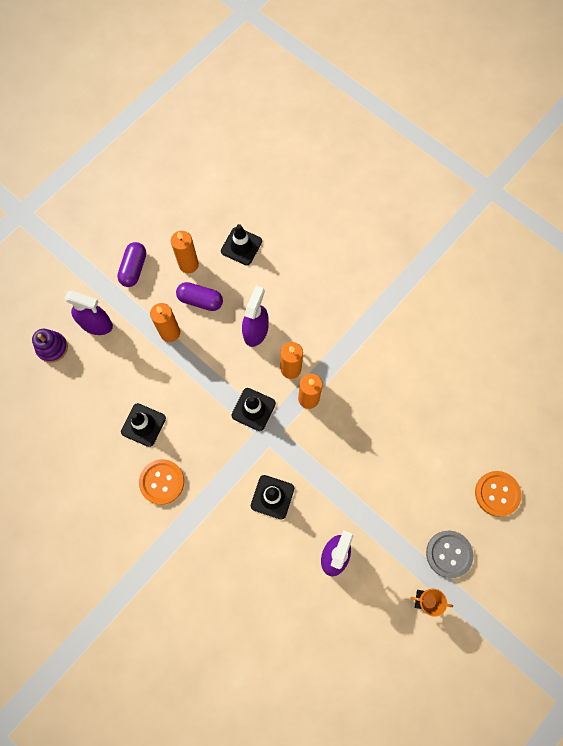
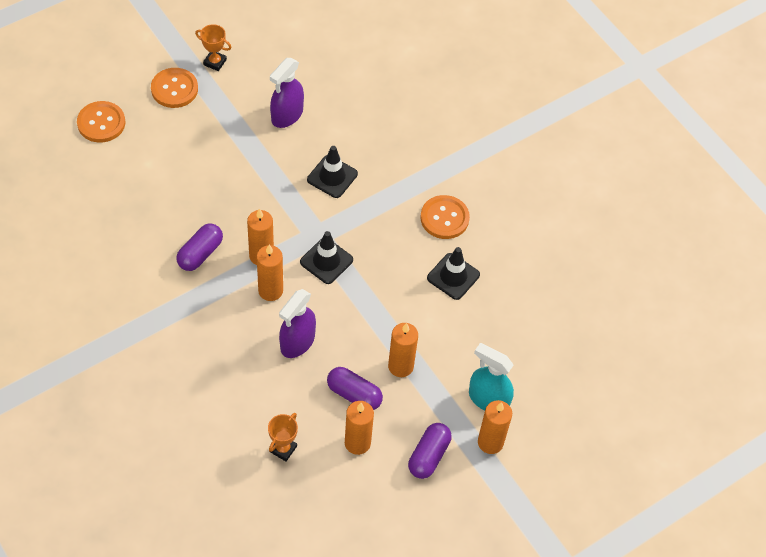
camera: 170 degrees left, 15 degrees down
purple stacking toy [32,329,68,363] -> none
purple spray bottle [64,291,113,335] -> turquoise spray bottle [469,343,514,411]
black traffic cone [221,224,262,265] -> orange trophy [268,413,298,461]
grey button [426,531,473,578] -> orange button [151,68,198,108]
none -> purple capsule [176,224,223,271]
none -> orange candle [478,400,512,454]

